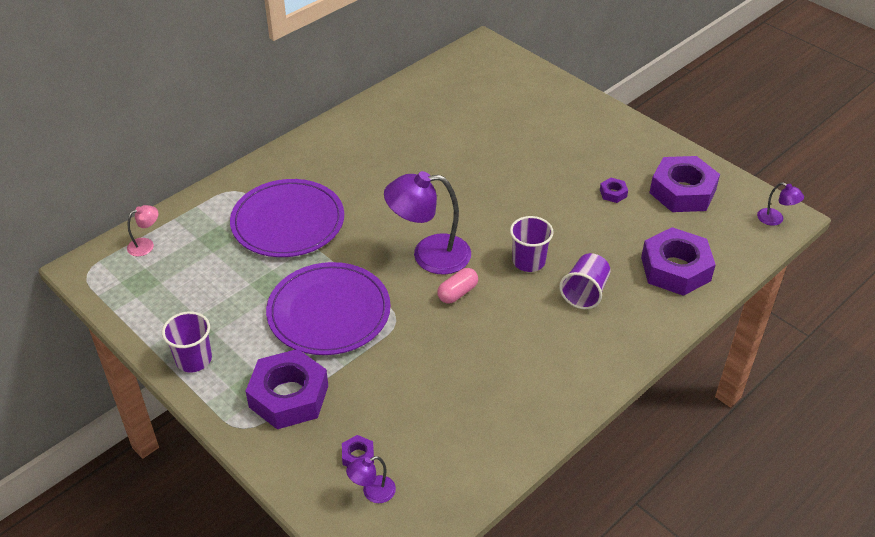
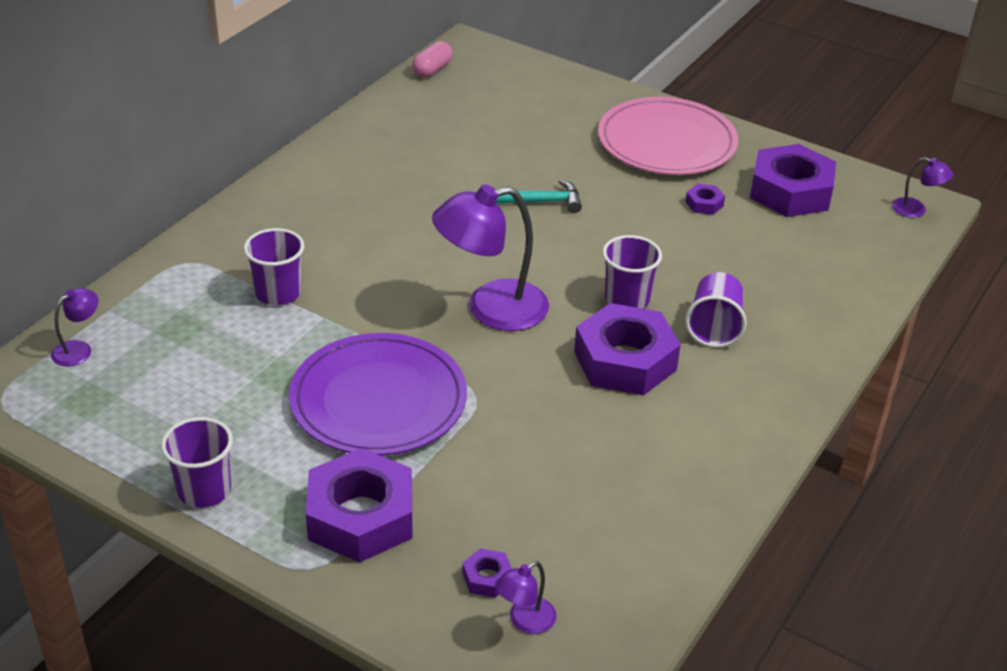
camera: 15 degrees left, 5 degrees down
pink lamp [127,205,158,256] -> purple lamp [51,288,99,367]
purple plate [230,179,344,257] -> purple cup [244,228,304,305]
pink capsule [437,268,478,304] -> pink capsule moved to [412,41,453,77]
purple nut [641,227,716,296] -> purple nut moved to [574,303,681,395]
none -> turquoise hammer [496,179,582,213]
none -> pink plate [598,97,738,175]

